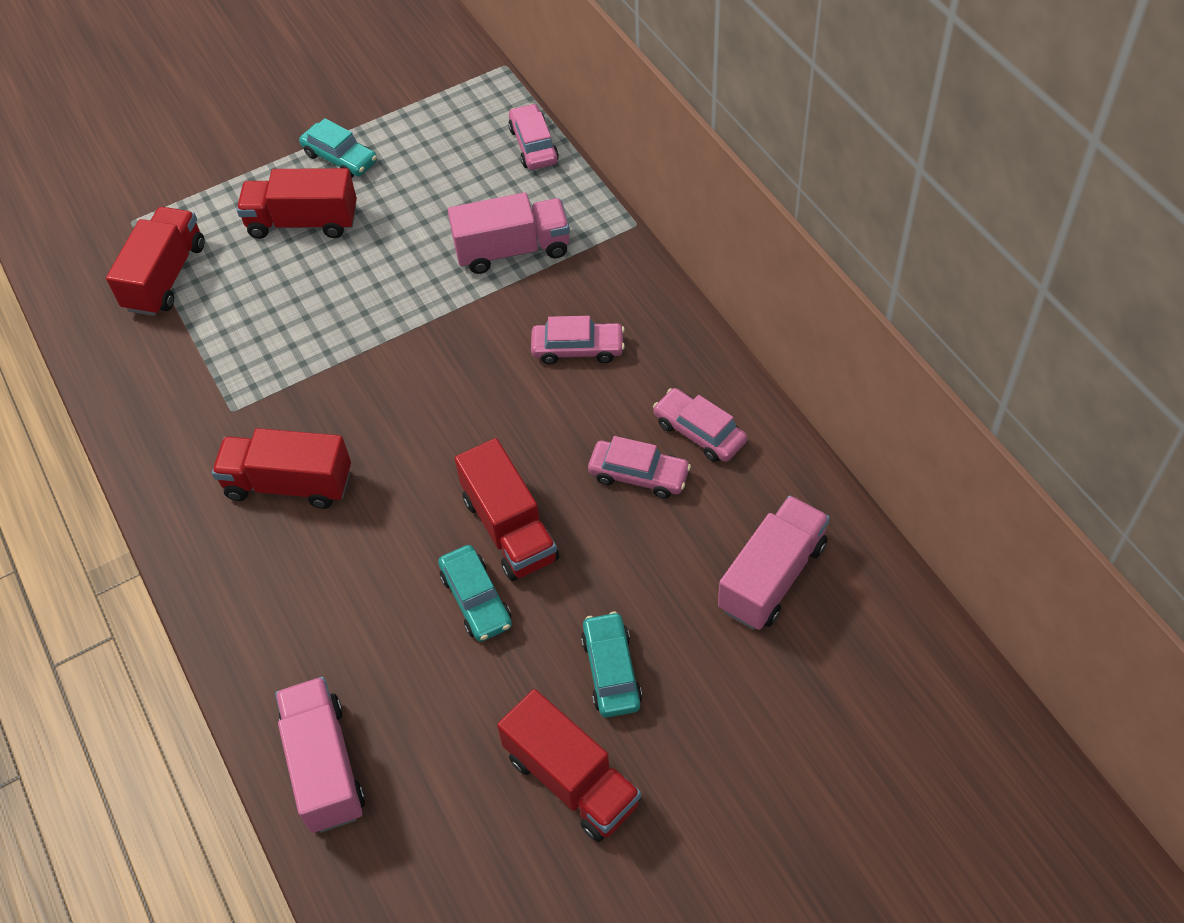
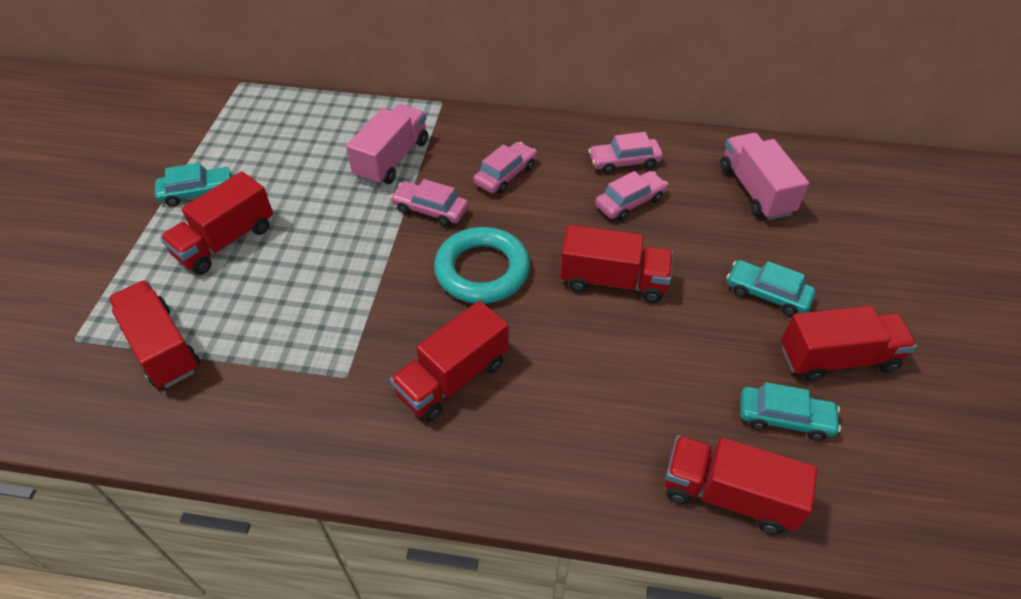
camera: 55 degrees left, 5 degrees down
pink truck [275,677,365,833] -> red truck [665,436,817,534]
turquoise car [438,545,512,642] -> turquoise car moved to [740,382,841,441]
pink car [508,103,559,170] -> pink car moved to [390,179,468,227]
none -> turquoise ring [434,227,530,304]

